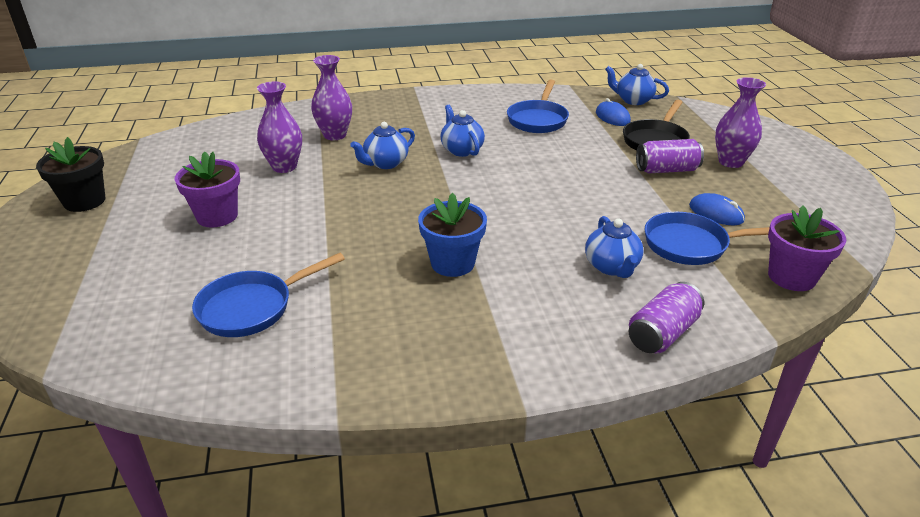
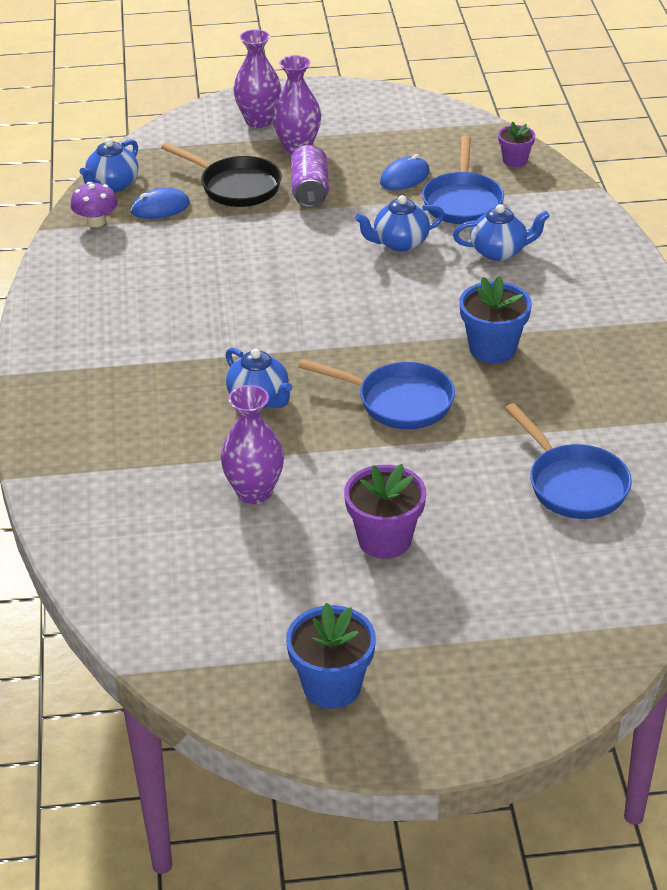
camera: 85 degrees left, 5 degrees up
black flower pot [36,137,105,212] -> blue flower pot [286,603,376,709]
purple vase [311,55,352,140] -> purple vase moved to [233,29,281,128]
blue teapot [440,105,485,157] -> blue teapot moved to [355,195,445,252]
blue pan [507,80,569,133] -> blue pan moved to [298,359,455,429]
purple can [629,282,704,353] -> none
purple flower pot [768,205,846,291] -> purple flower pot [498,121,535,167], size x0.60
none -> purple mushroom [71,182,118,227]

